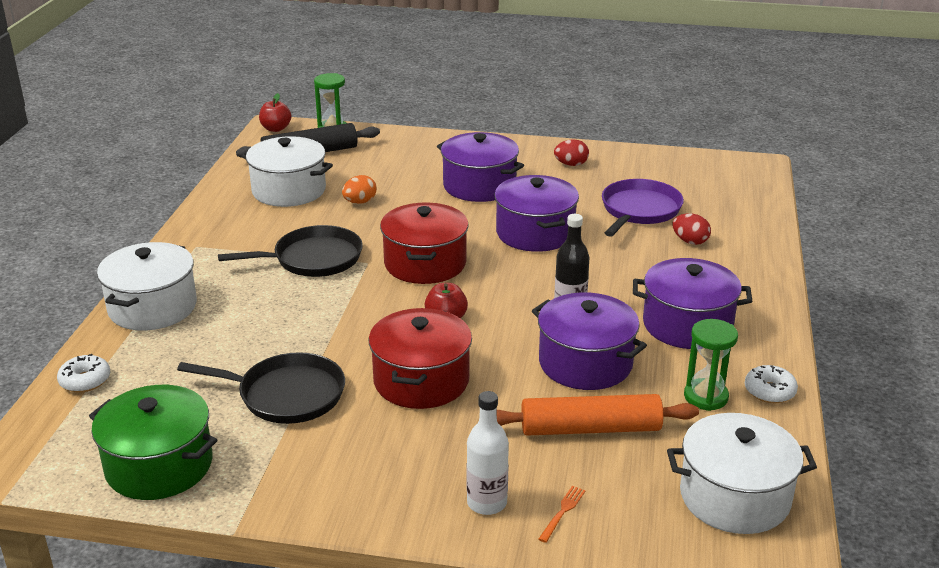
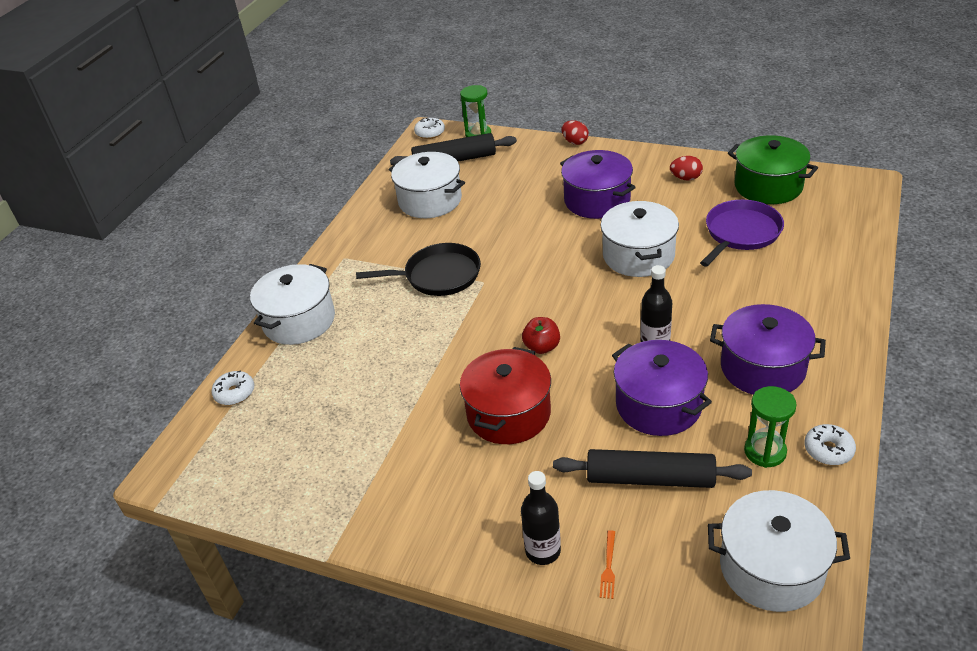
camera: 15 degrees right, 10 degrees up
green pot [89,385,217,500] -> green pot moved to [728,135,818,204]
black pan [177,352,345,424] -> none
red apple [259,93,291,132] -> white donut [414,118,445,139]
orange egg [342,175,377,204] -> none
red pot [380,202,469,284] -> none
white bottle [467,391,509,515] -> black bottle [521,471,561,565]
purple pot [495,175,579,252] -> white pot [601,201,679,277]
orange rolling pin [496,394,699,436] -> black rolling pin [553,449,752,488]
orange fork [539,486,586,543] -> orange fork turned 150 degrees clockwise [600,530,615,599]
red egg [672,214,711,245] -> red egg moved to [561,120,589,145]

